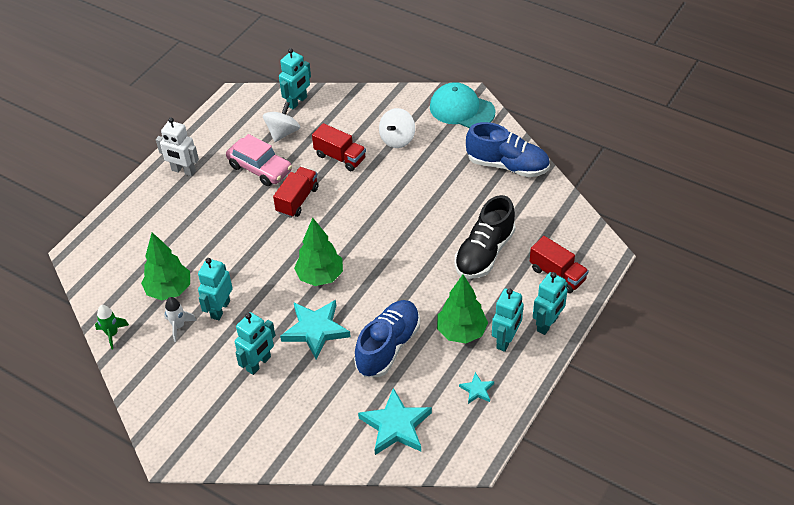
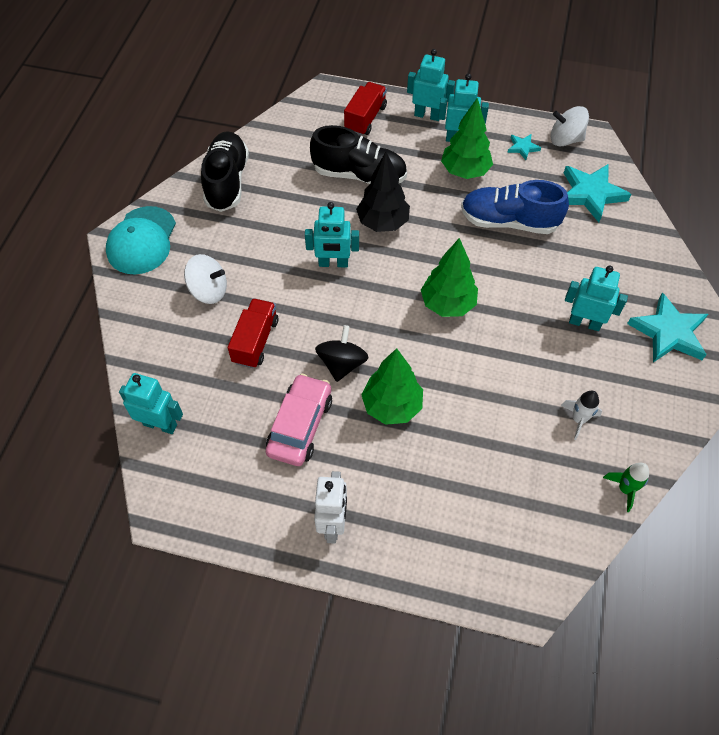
camera: 110 degrees left, 10 degrees up
green tree [141,232,190,300] -> green tree moved to [361,348,423,425]
turquoise robot [198,258,233,320] -> turquoise robot moved to [305,202,359,268]
white spinning top [263,102,300,142] -> white spinning top moved to [551,106,589,146]
red truck [273,167,319,218] -> black spinning top [315,325,369,382]
turquoise star [280,300,351,360] -> turquoise star moved to [627,292,708,363]
blue shoe [466,122,550,177] -> black shoe [201,131,249,212]
none -> black tree [356,152,410,232]

